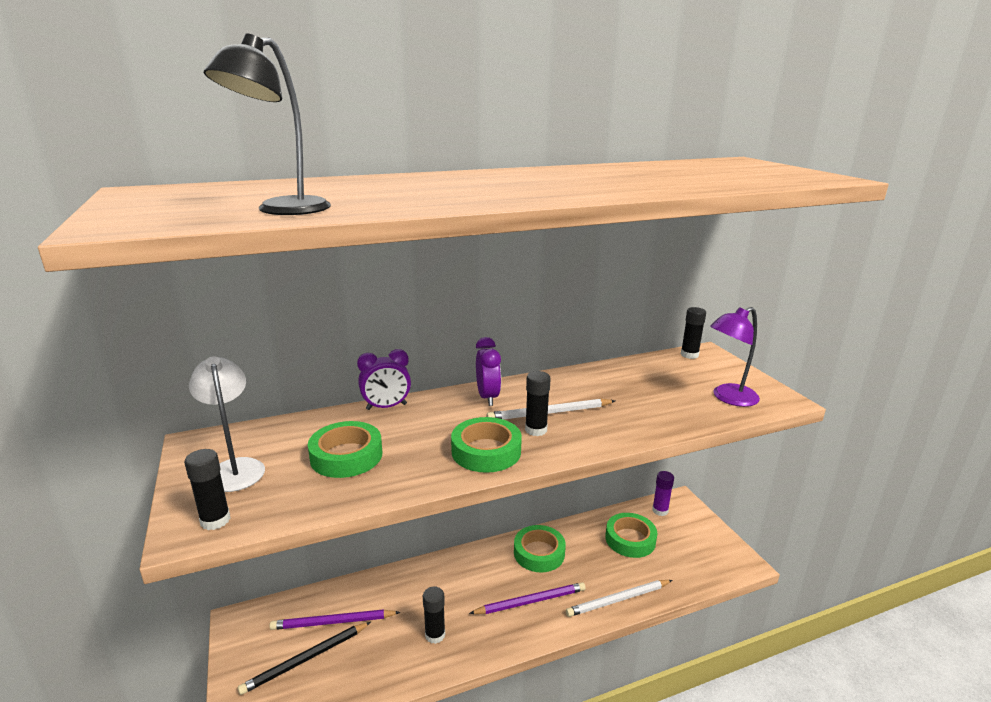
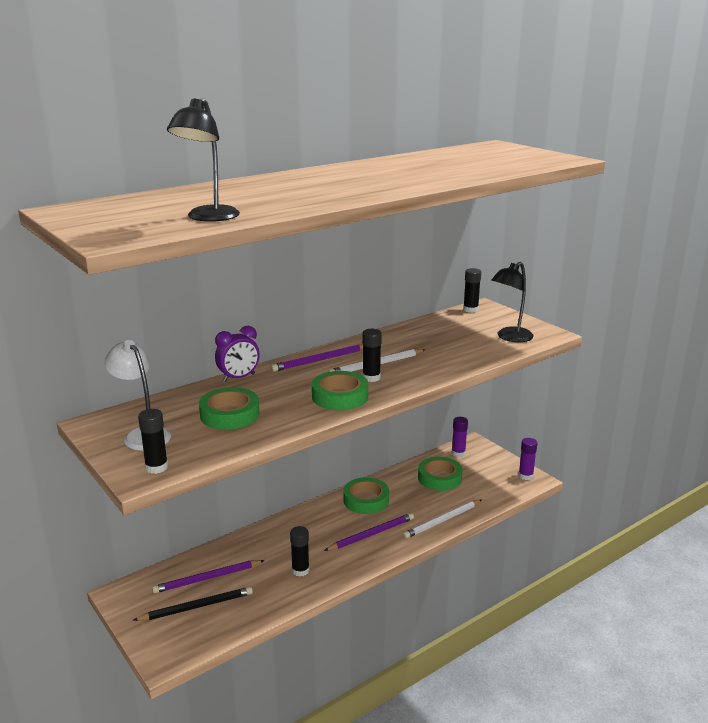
camera: 15 degrees left, 0 degrees up
black pencil [238,622,371,695] -> black pencil turned 150 degrees counterclockwise [133,587,253,621]
purple clock [476,337,501,406] -> purple pencil [271,345,363,372]
purple lamp [710,307,760,407] -> black lamp [491,262,533,342]
none -> purple glue stick [519,438,537,480]

